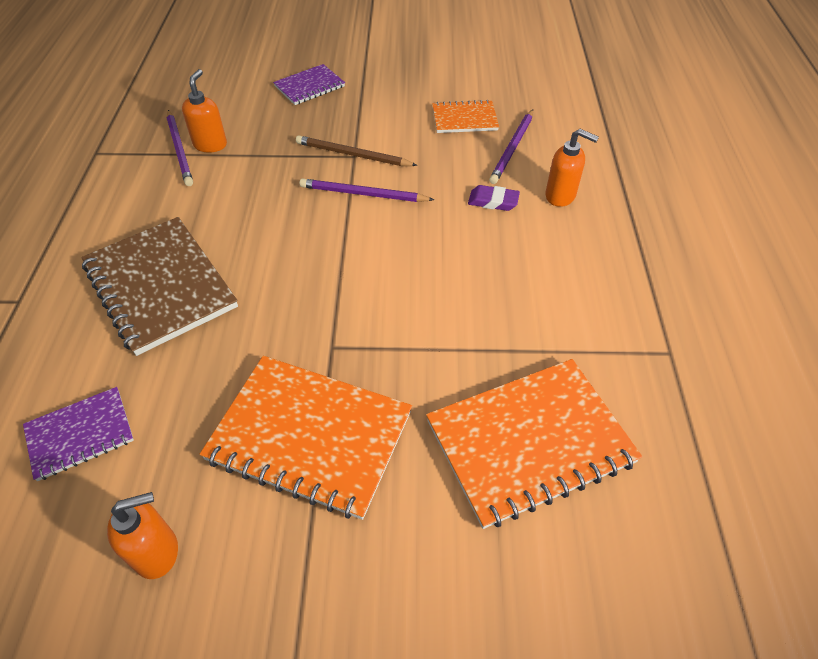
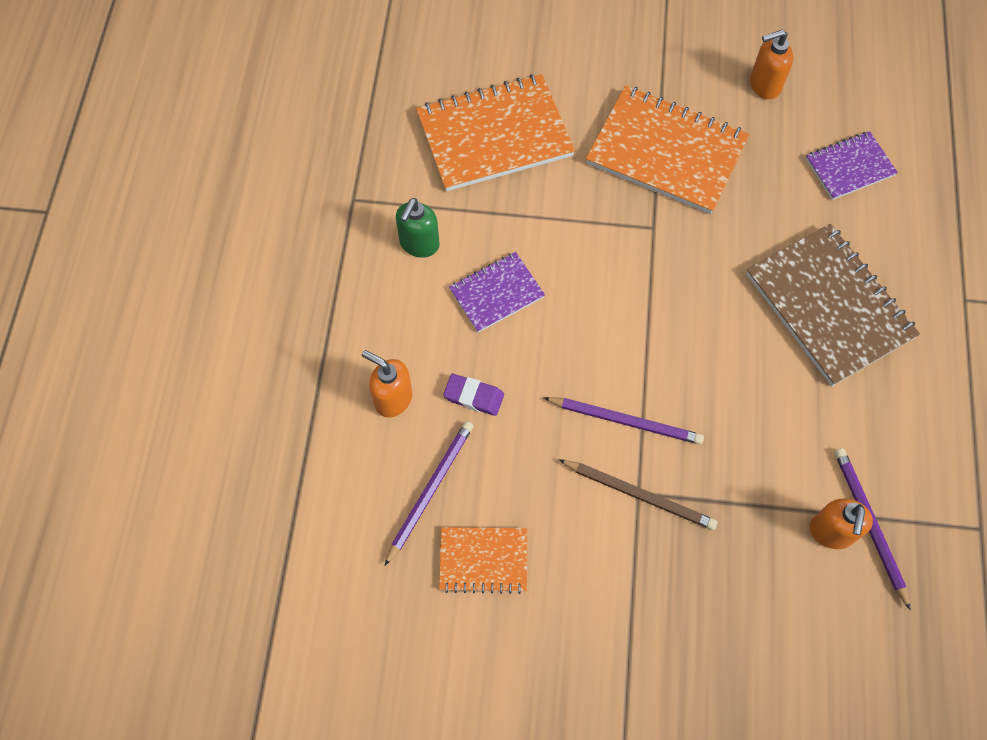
camera: 175 degrees left, 15 degrees up
purple notebook [273,64,345,105] -> purple notebook moved to [449,252,545,333]
none -> green soap dispenser [396,198,439,258]

